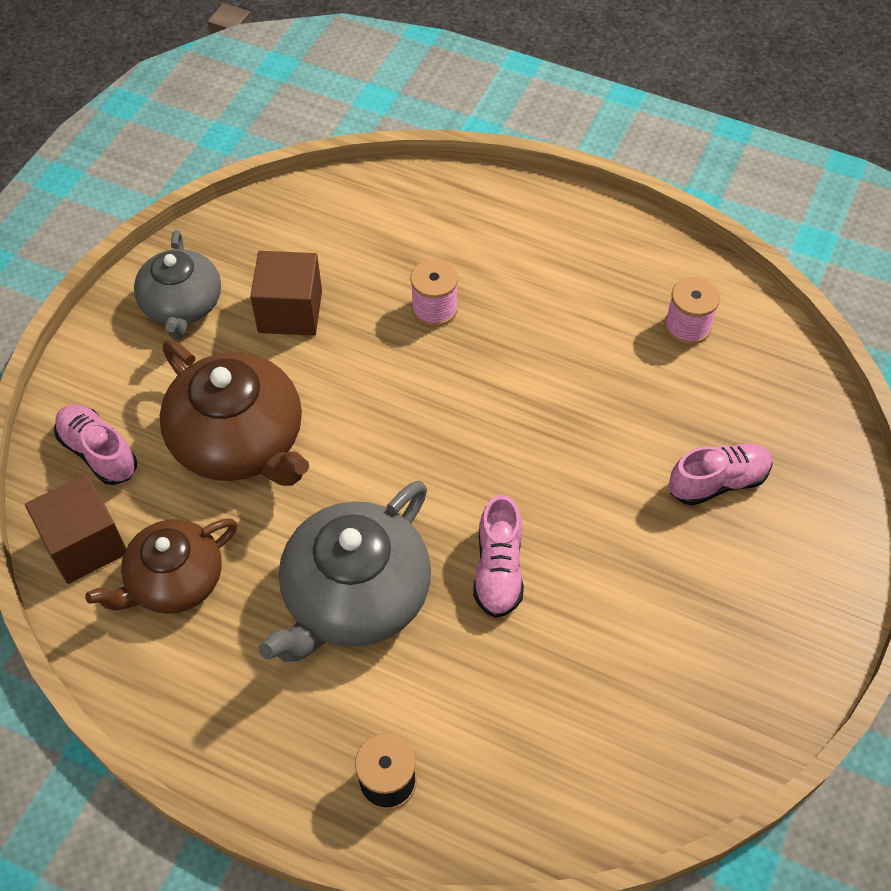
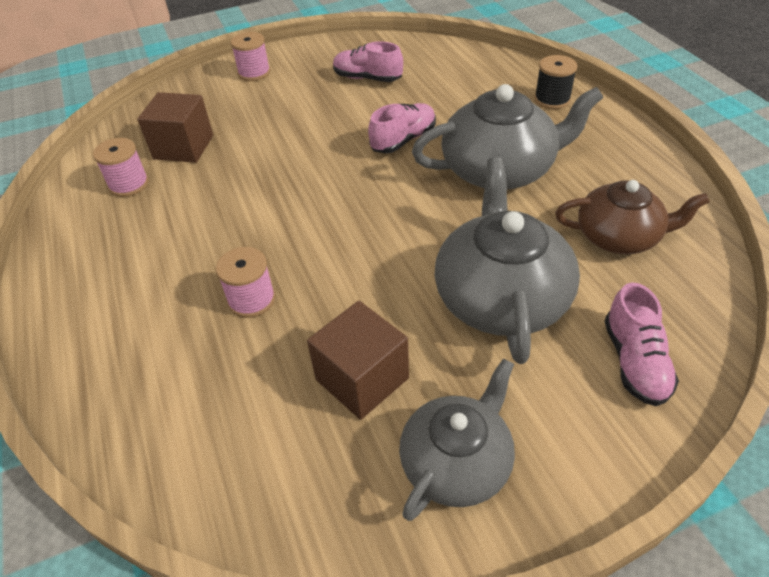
camera: 135 degrees left, 10 degrees down
brown cube [25,474,126,584] -> brown cube moved to [137,92,213,163]
brown teapot [160,340,309,486] -> grey teapot [435,157,580,364]
pink shoe [669,443,773,506] -> pink shoe moved to [333,41,403,82]
none -> pink spool [231,32,270,81]

